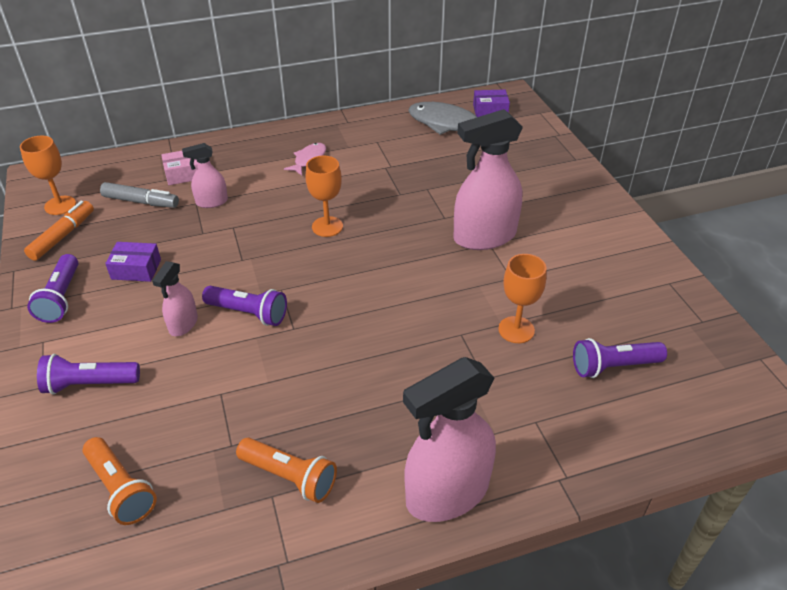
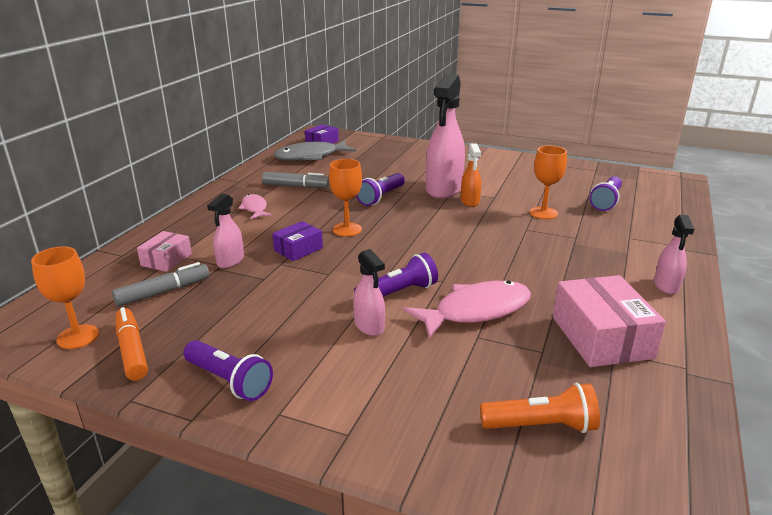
camera: 50 degrees left, 15 degrees down
purple flashlight [37,354,140,395] -> purple flashlight moved to [356,173,405,206]
purple box [105,242,161,282] -> purple box moved to [272,221,323,261]
orange flashlight [236,438,337,503] -> pink box [553,275,666,367]
pink spray bottle [403,357,496,522] -> pink spray bottle [654,215,694,294], size x0.51
none -> grey marker [262,172,329,188]
none -> pink fish [404,280,531,338]
none -> orange spray bottle [461,143,481,207]

